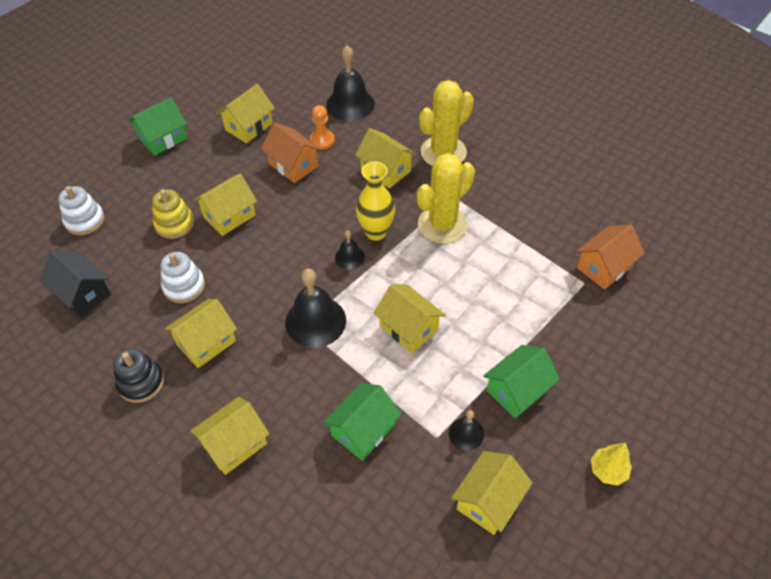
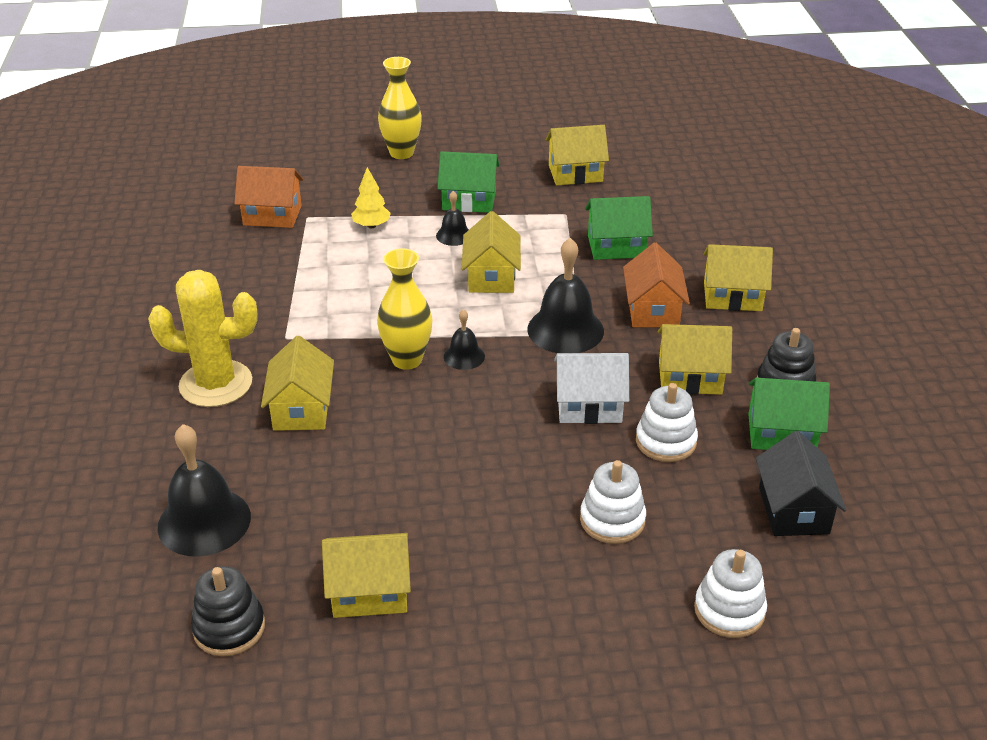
camera: 135 degrees left, 15 degrees down
green house [129,97,187,156] -> green house moved to [748,378,830,450]
yellow stacking toy [152,189,194,239] -> white stacking toy [580,460,646,544]
yellow house [193,173,257,236] -> none
orange house [261,123,322,183] -> orange house moved to [623,243,690,327]
orange pawn [310,105,335,150] -> none
yellow cactus [417,153,475,244] -> none
black bell [449,410,484,451] -> black bell moved to [436,191,469,246]
yellow tree [591,443,632,486] -> yellow tree moved to [351,167,391,228]
none -> black stacking toy [191,566,265,657]
none -> yellow vase [378,57,422,159]
none -> white house [554,353,629,424]

